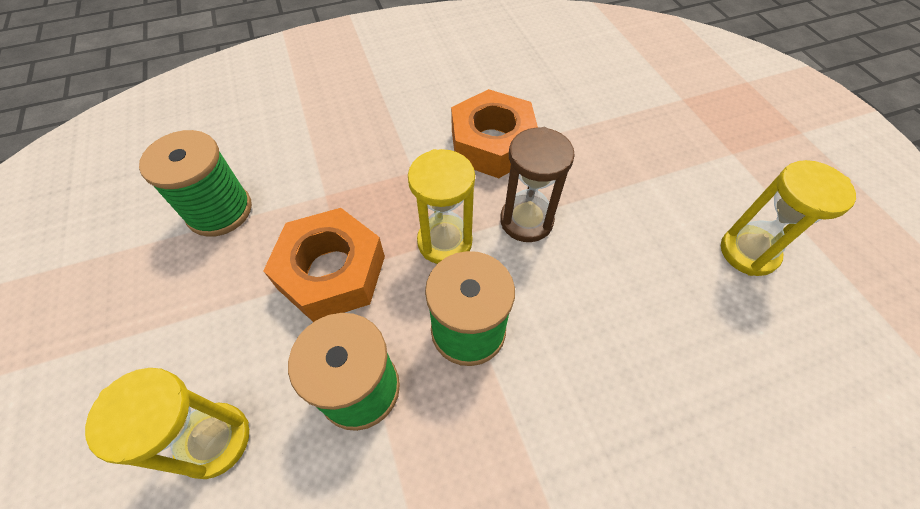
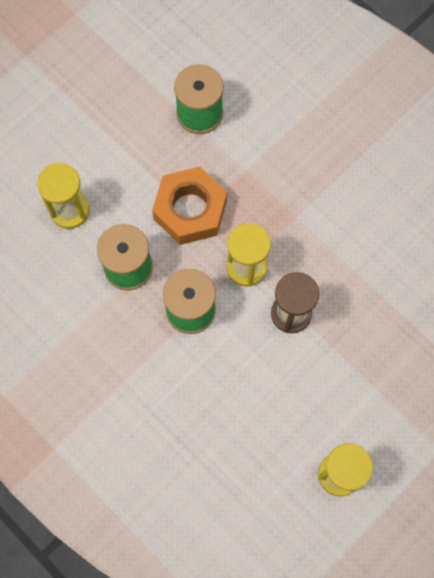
camera: 65 degrees right, 15 degrees up
orange nut [451,89,538,178] -> none

